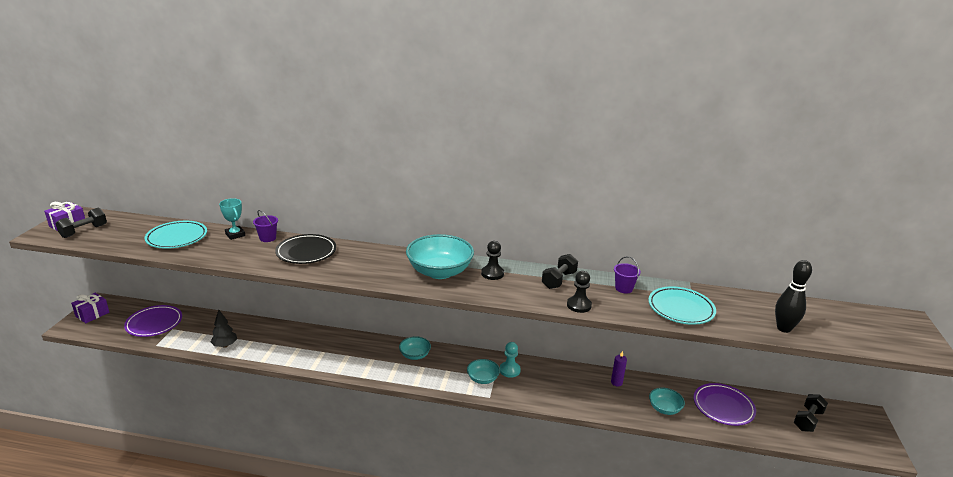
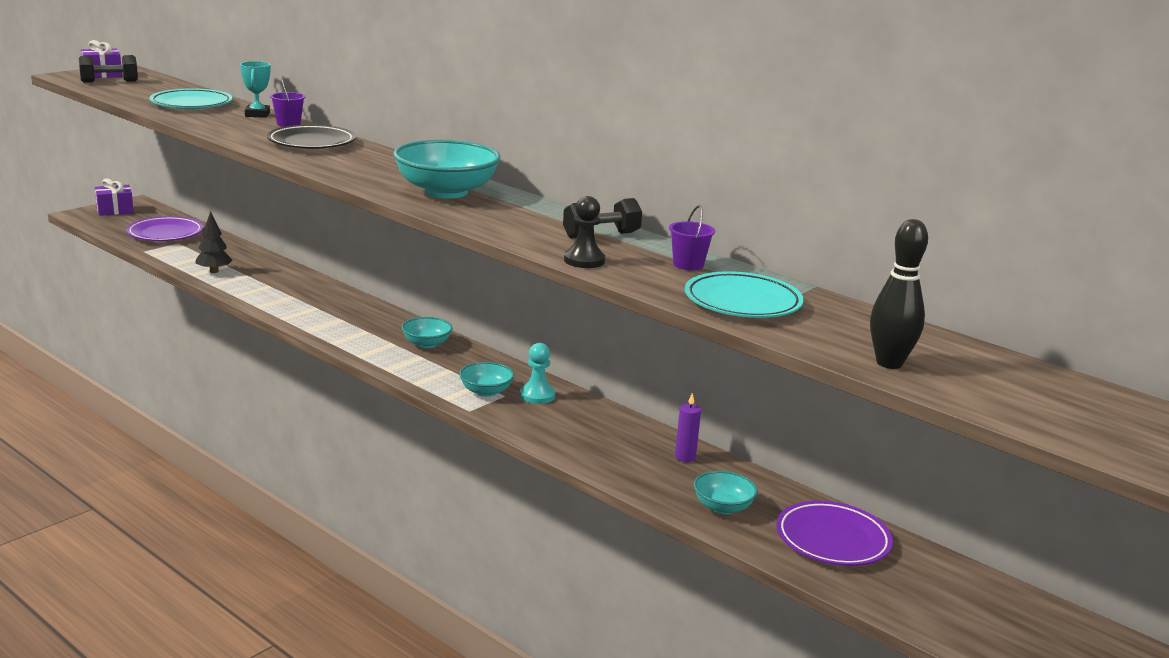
camera: 30 degrees right, 5 degrees down
black pawn [481,241,504,280] -> none
black dumbbell [794,394,828,432] -> none

